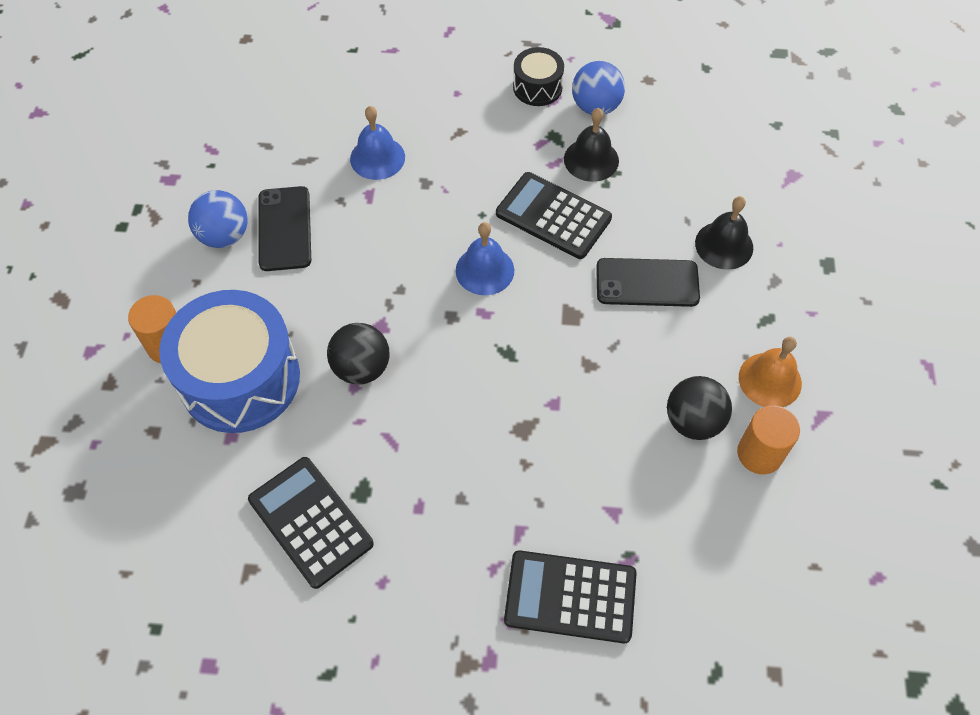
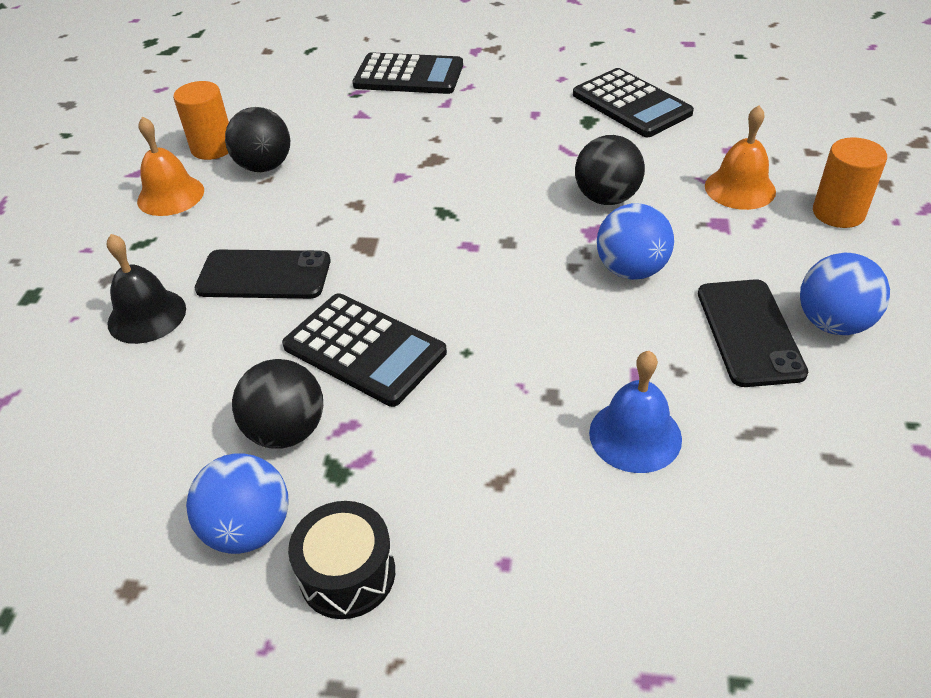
camera: 175 degrees left, 15 degrees down
blue drum [159,290,300,433] -> orange bell [705,105,776,210]
blue bell [456,222,514,295] -> none
black bell [564,108,619,182] -> black ball [232,359,323,449]
none -> blue ball [597,203,674,280]

